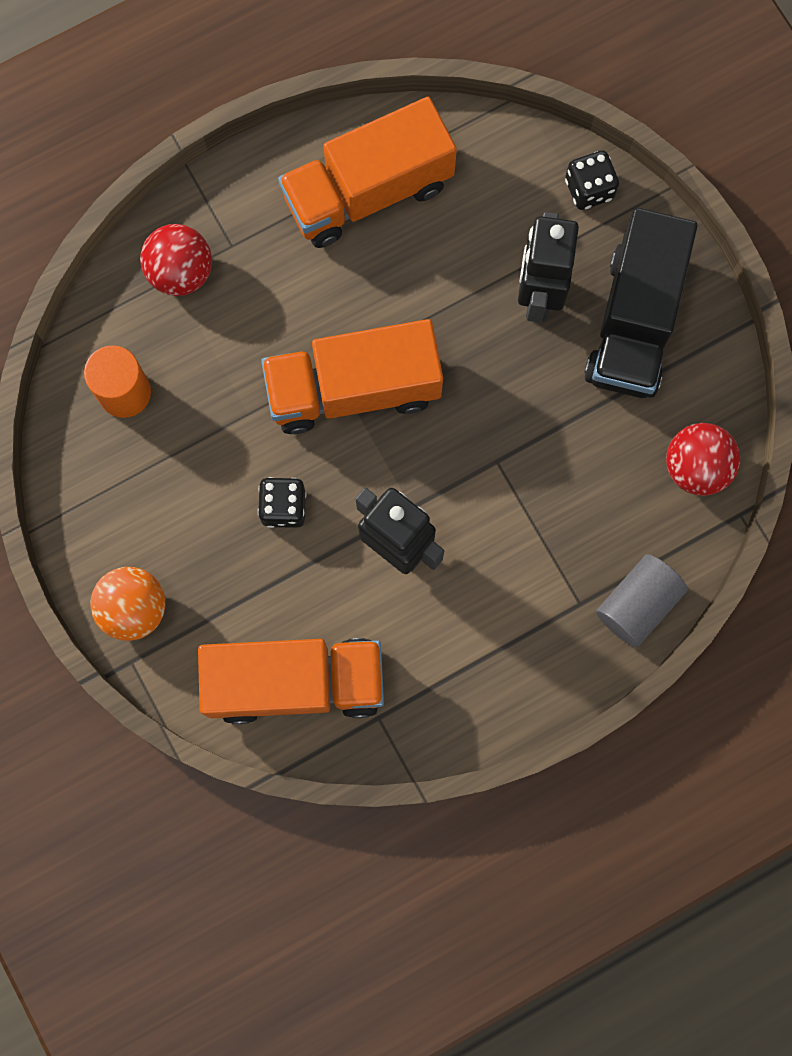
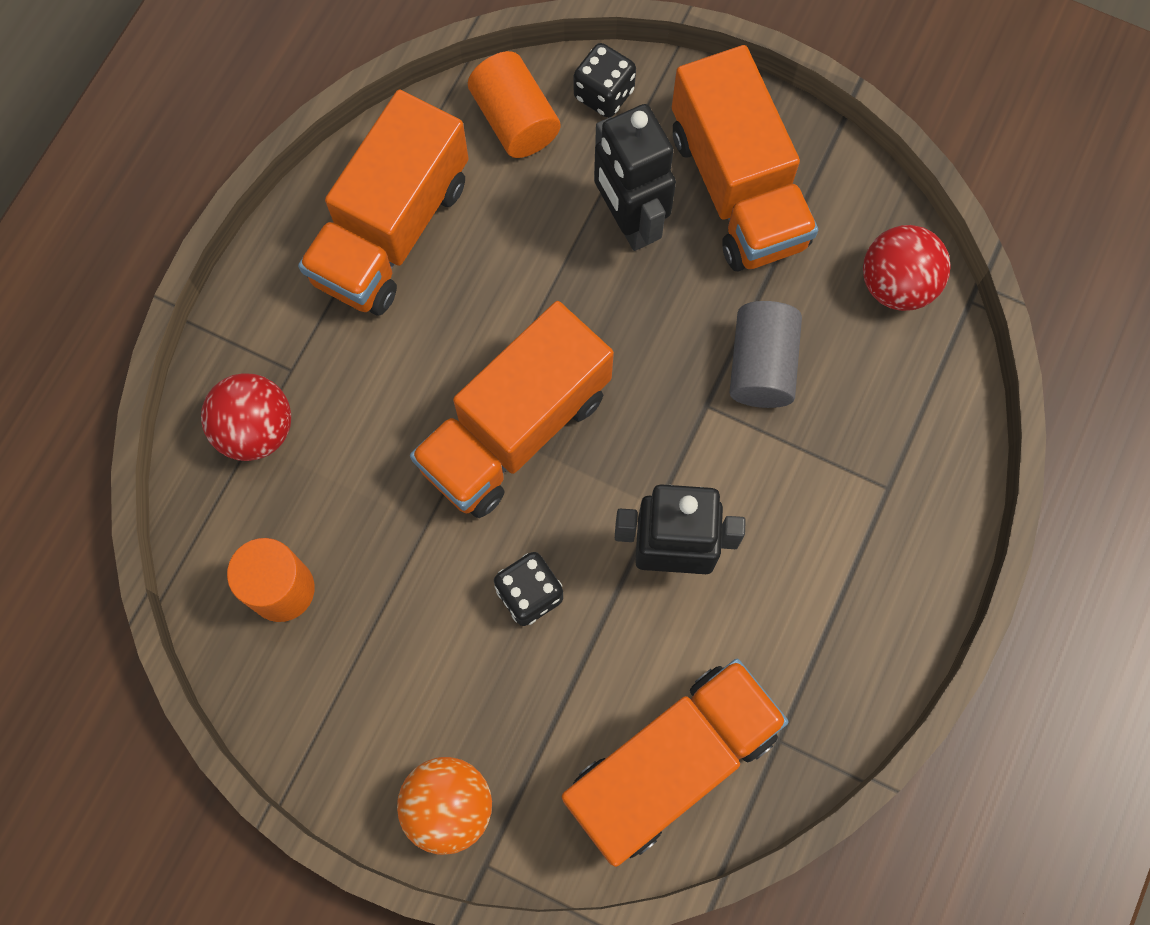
camera: 35 degrees left, 5 degrees down
black truck [584,208,698,398] -> orange truck [672,45,818,271]
grey cylinder [596,554,688,647] -> grey cylinder moved to [730,301,802,408]
none -> orange cylinder [468,51,561,158]

